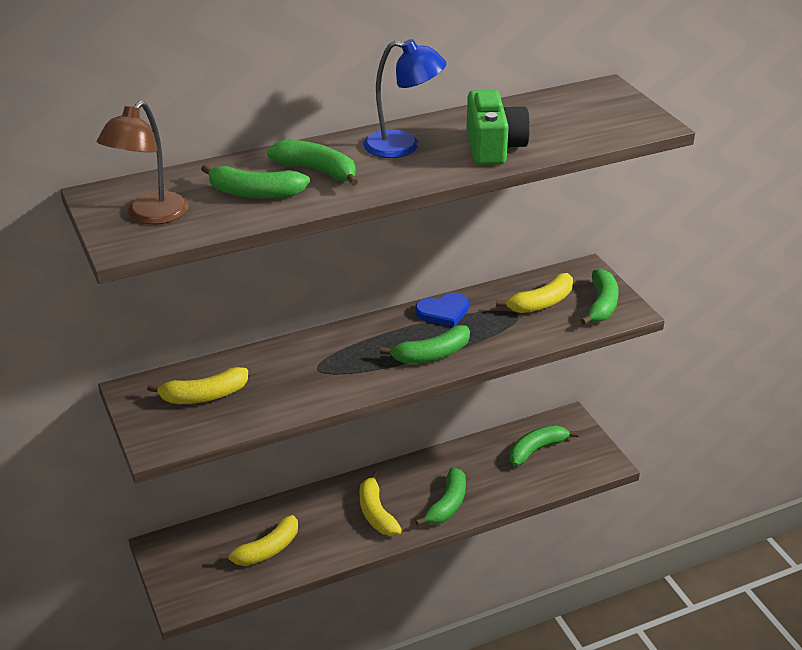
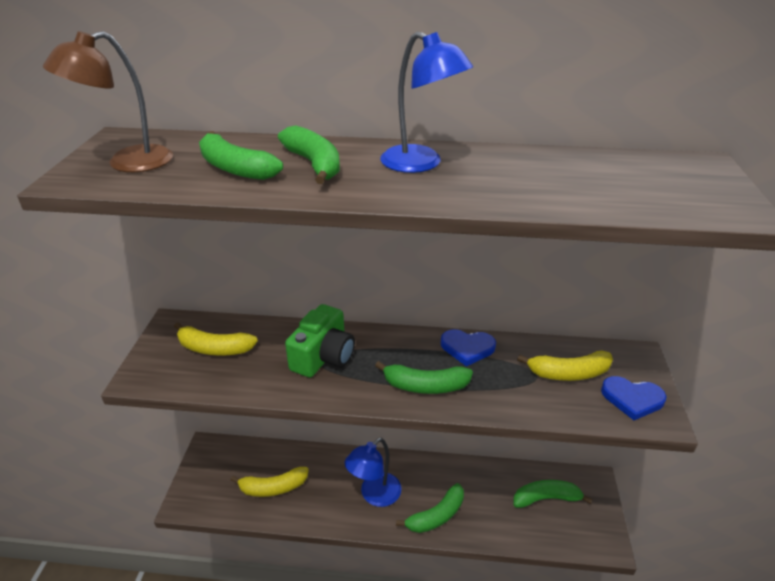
camera: 30 degrees right, 0 degrees up
yellow banana [360,471,402,536] -> blue lamp [345,438,401,507]
green camera [467,90,530,165] -> green camera moved to [285,304,355,377]
green banana [581,268,619,325] -> blue heart [601,376,667,420]

